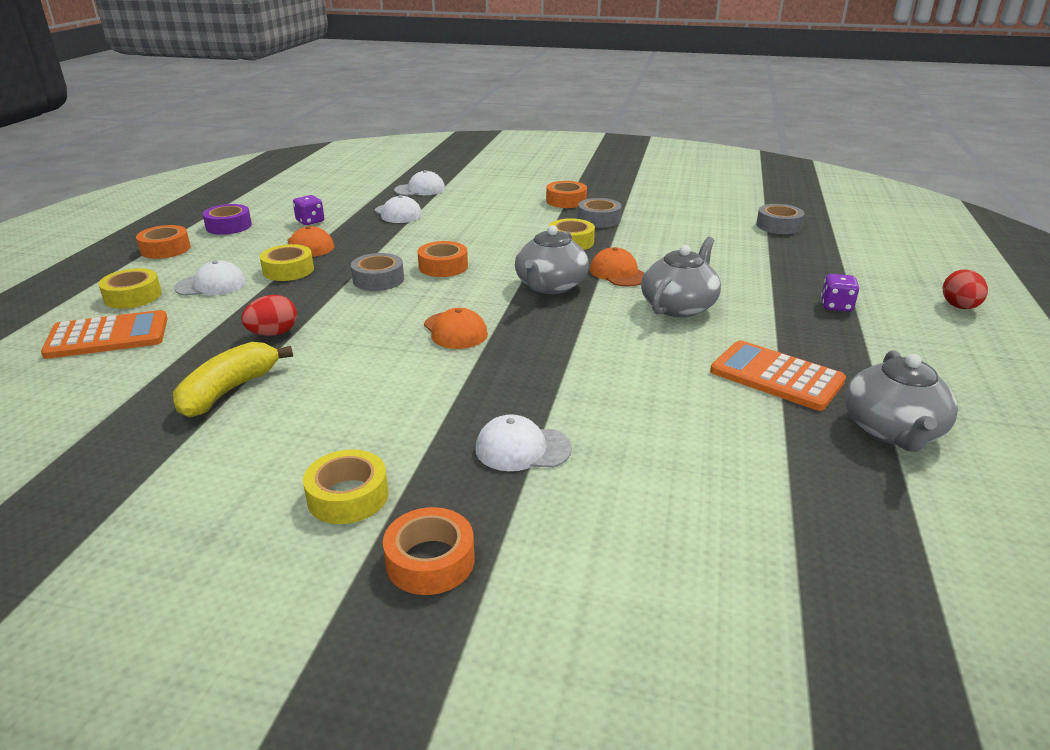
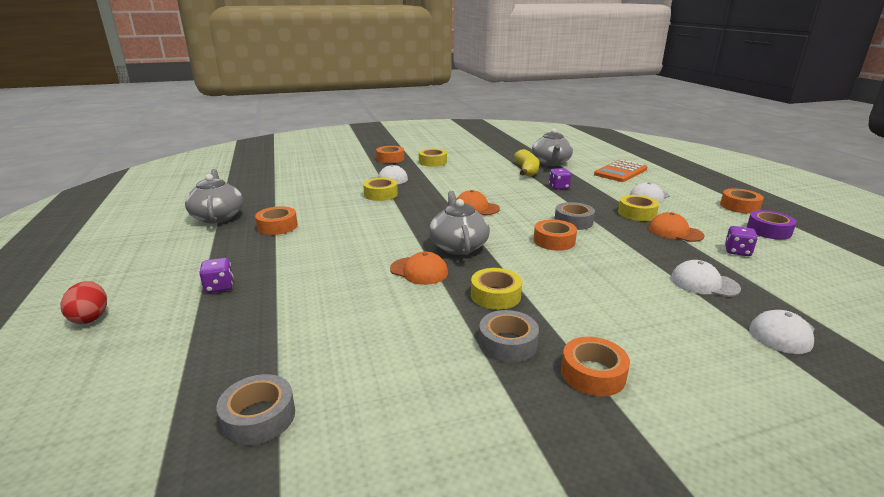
camera: 150 degrees right, 5 degrees down
yellow tape [98,268,162,309] -> yellow tape moved to [363,178,398,201]
red egg [241,295,297,336] -> purple dice [549,168,571,190]
grey teapot [641,237,721,318] -> grey teapot moved to [532,128,573,166]
orange calculator [710,340,846,411] -> orange tape [255,206,298,235]

